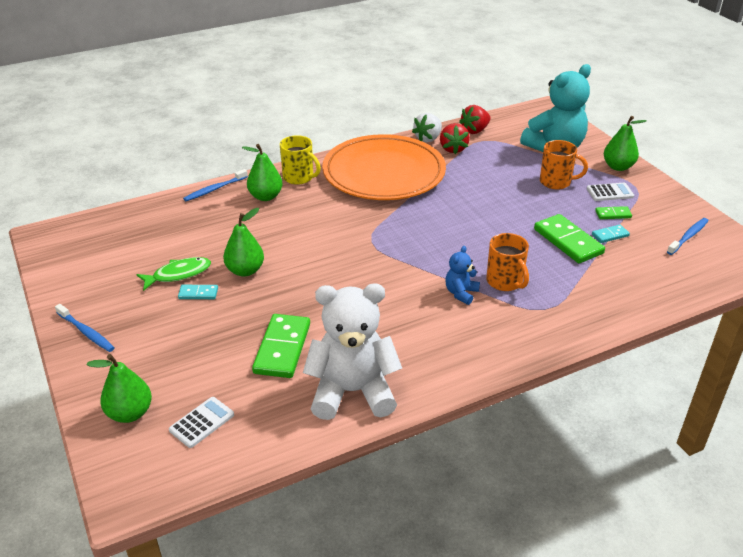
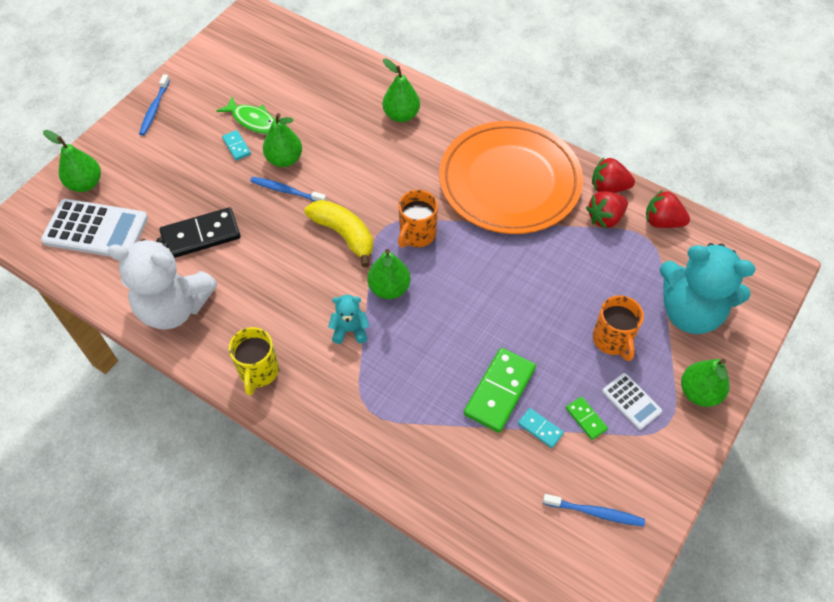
camera: 60 degrees right, 20 degrees up
white calculator [169,397,234,448] -> white calculator [41,199,148,257], size x1.92
blue toothbrush [183,169,248,201] -> blue toothbrush moved to [250,177,327,201]
green domino [252,314,310,378] -> black domino [160,207,241,258]
yellow mug [280,135,321,185] -> yellow mug moved to [229,327,279,395]
white teddy bear [303,283,402,420] -> white teddy bear turned 135 degrees clockwise [108,238,217,330]
white strawberry [412,113,442,142] -> red strawberry [592,157,635,193]
blue teddy bear [445,246,480,305] -> turquoise teddy bear [328,295,369,344]
orange mug [486,233,529,291] -> orange mug moved to [398,190,438,248]
none -> yellow banana [304,200,373,267]
none -> green pear [367,249,411,299]

